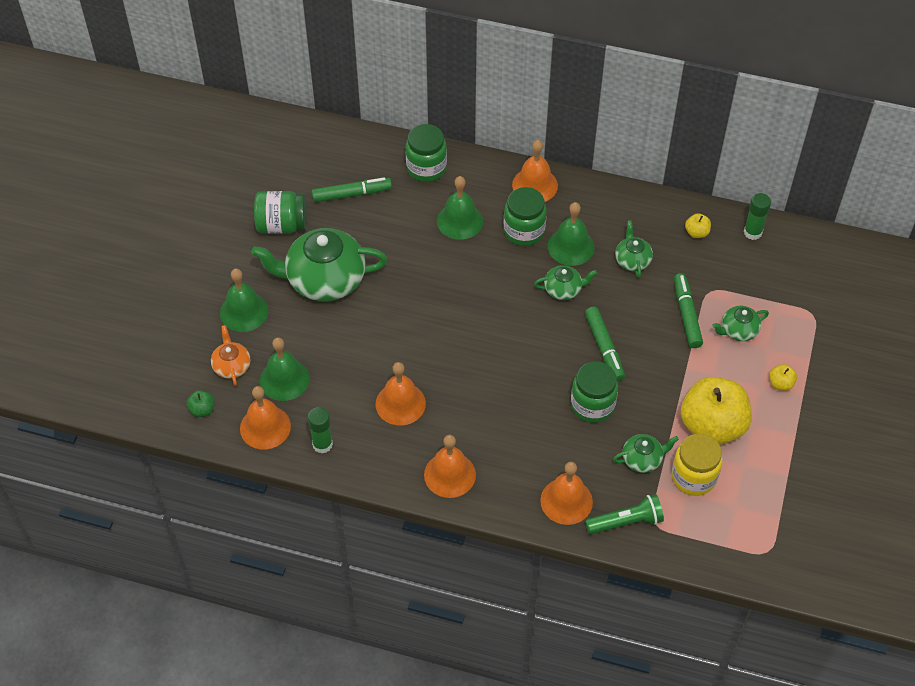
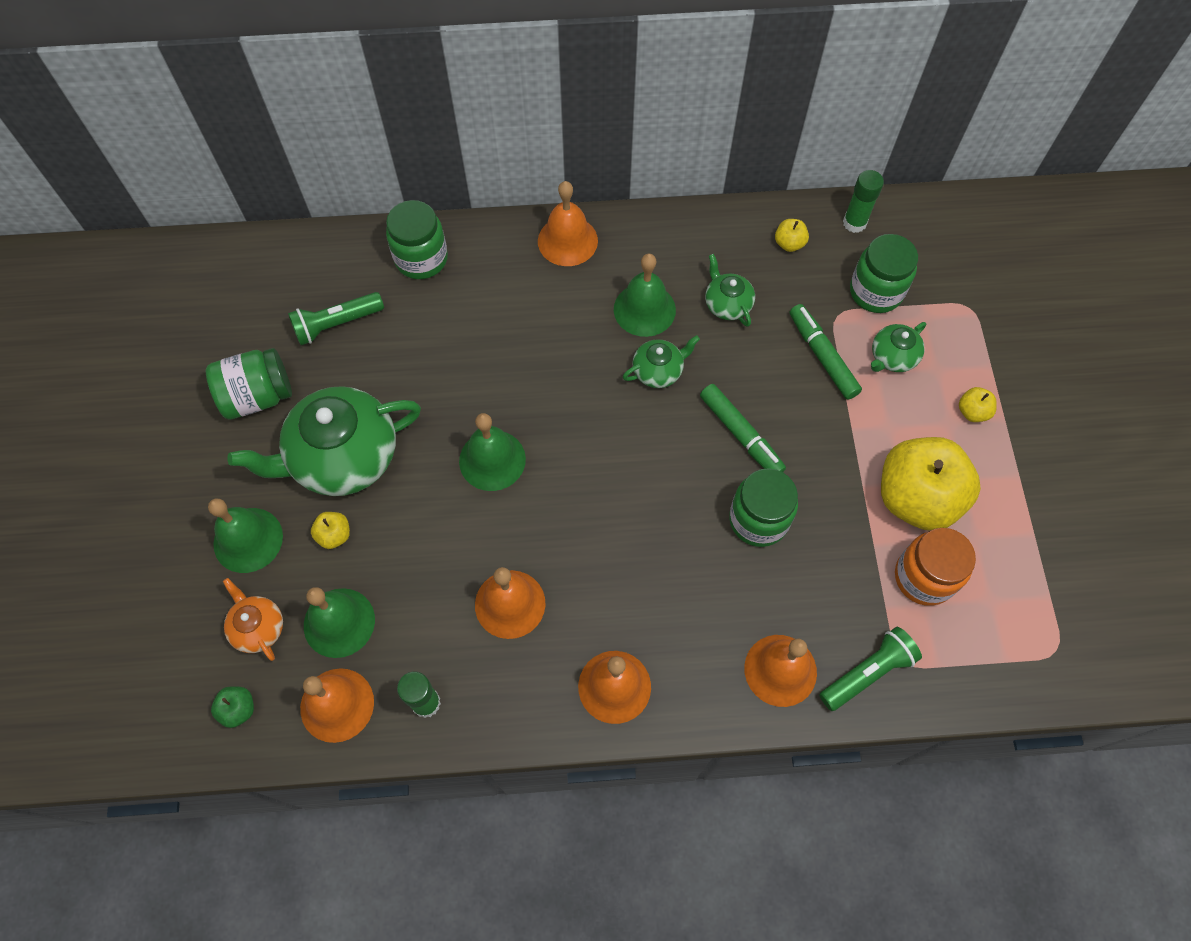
camera: 20 degrees left, 10 degrees up
green marker [312,177,392,203] -> green flashlight [288,292,384,345]
green bell [437,176,483,240] -> green bell moved to [459,413,526,491]
green jar [504,187,547,246] -> green jar moved to [850,234,918,313]
green teapot [613,434,679,473] -> none
yellow jar [672,433,723,496] -> orange jar [895,528,976,606]
none -> yellow apple [311,512,350,549]

